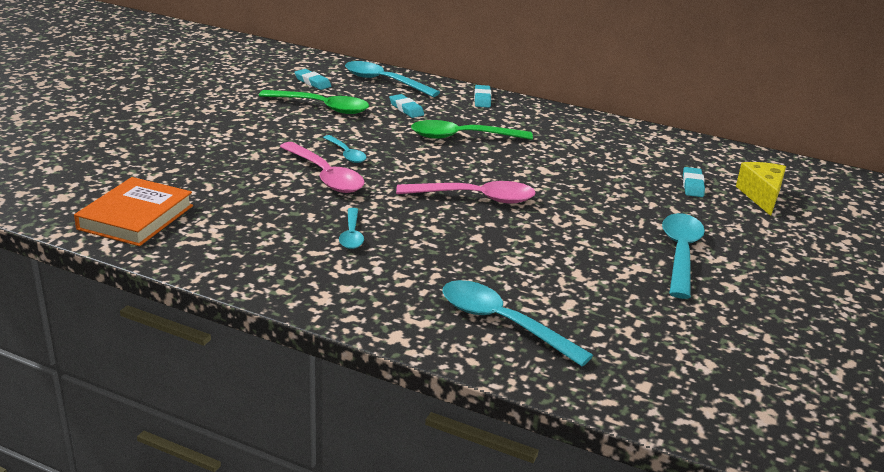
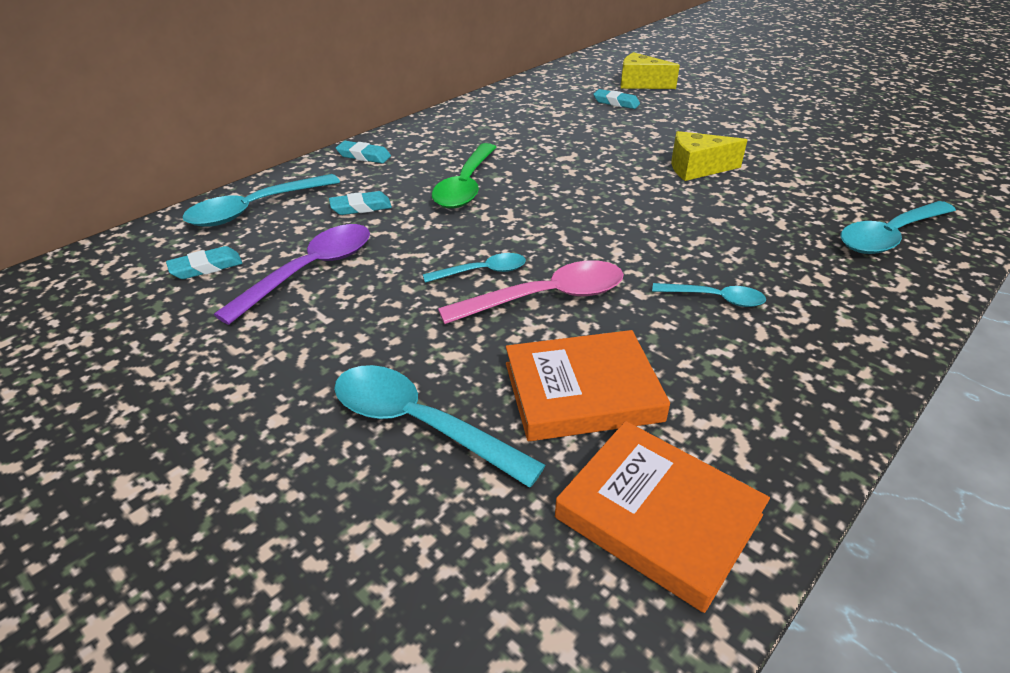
camera: 70 degrees left, 10 degrees up
green spoon [259,90,369,114] -> purple spoon [214,224,370,325]
pink spoon [396,181,536,204] -> none
turquoise spoon [662,213,705,299] -> turquoise spoon moved to [334,365,546,488]
none -> orange book [506,330,670,441]
none -> yellow cheese [671,131,747,181]

